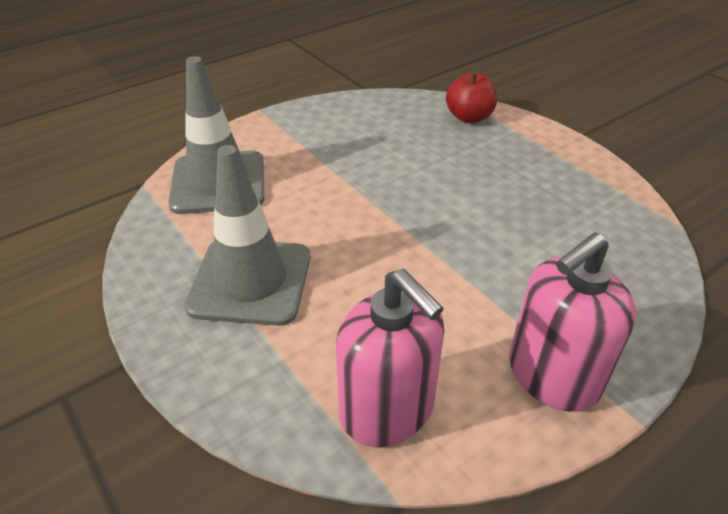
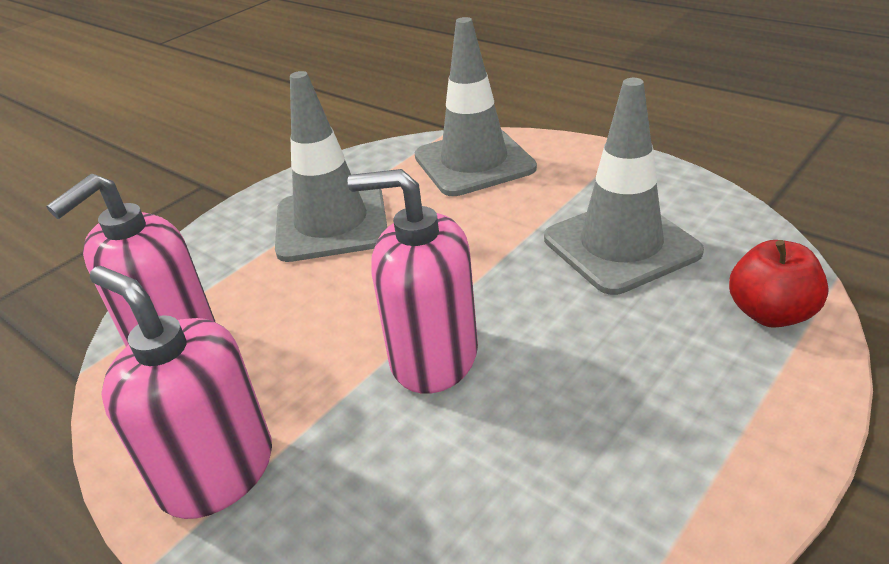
camera: 80 degrees right, 5 degrees down
none -> pink soap dispenser [347,169,478,394]
none -> grey traffic cone [544,78,704,295]

